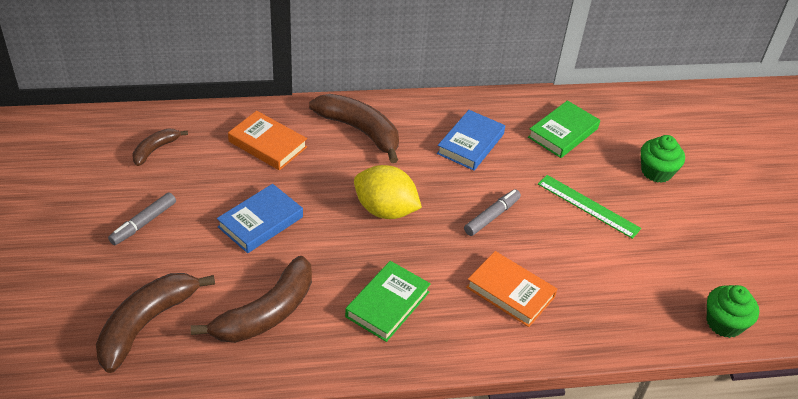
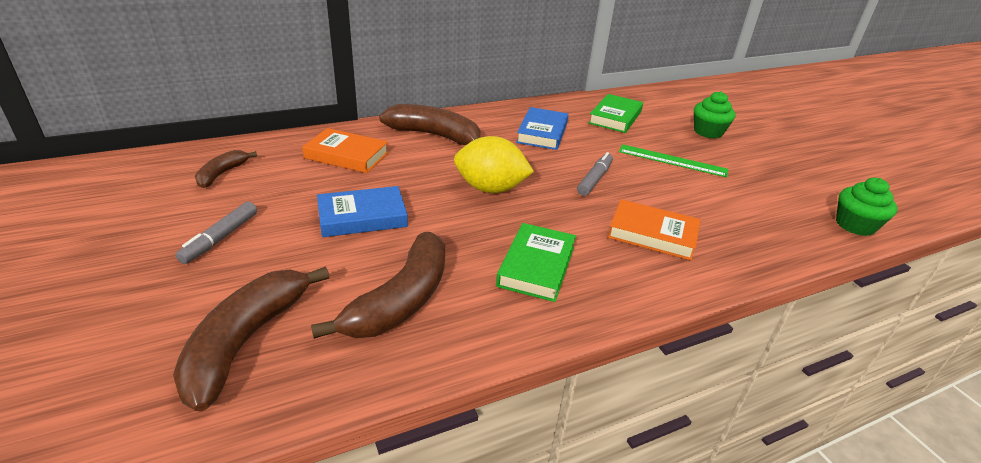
camera: 15 degrees left, 10 degrees down
blue book [217,184,303,253] -> blue book turned 45 degrees clockwise [317,186,408,237]

